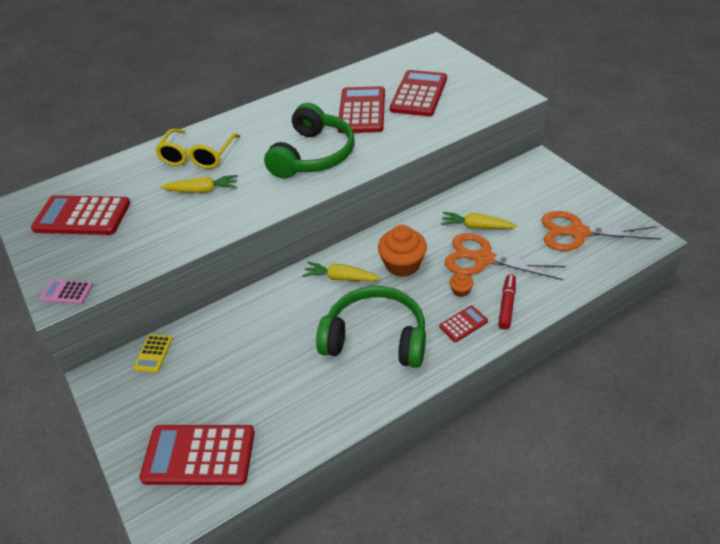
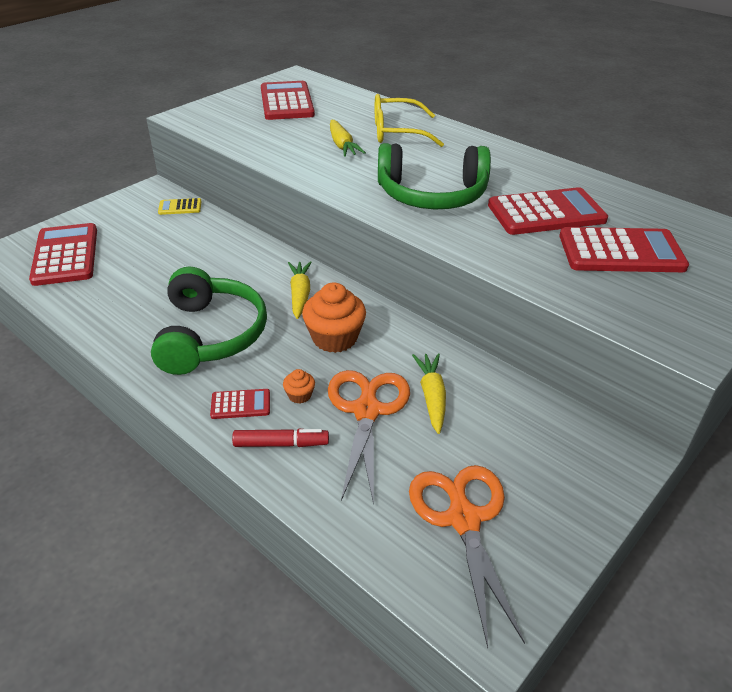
camera: 70 degrees right, 5 degrees down
pink calculator [40,280,93,304] -> none
red calculator [439,305,488,342] -> red calculator turned 45 degrees counterclockwise [210,389,270,419]

